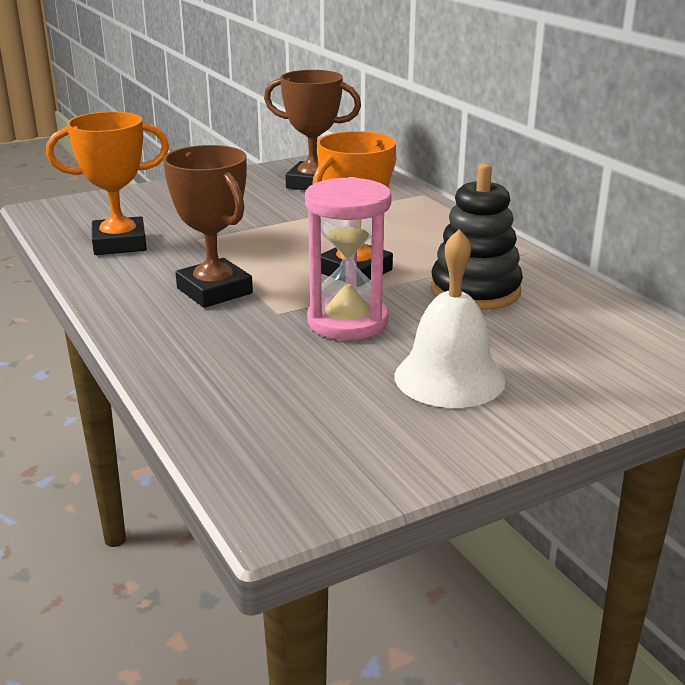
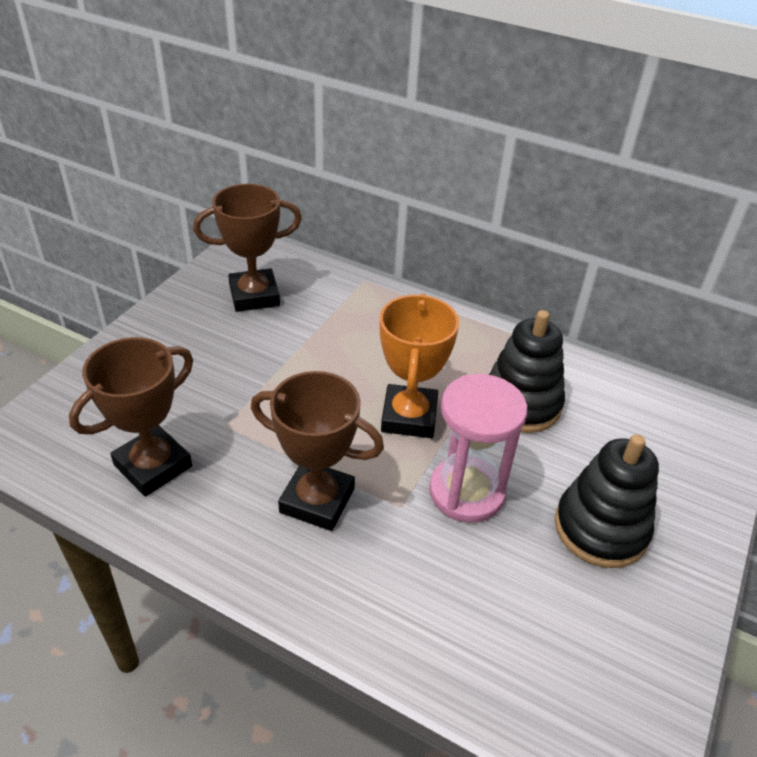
camera: 35 degrees left, 15 degrees up
orange trophy [46,112,169,255] -> brown trophy [69,337,193,497]
white bell [394,229,506,408] -> black stacking toy [555,434,659,568]

